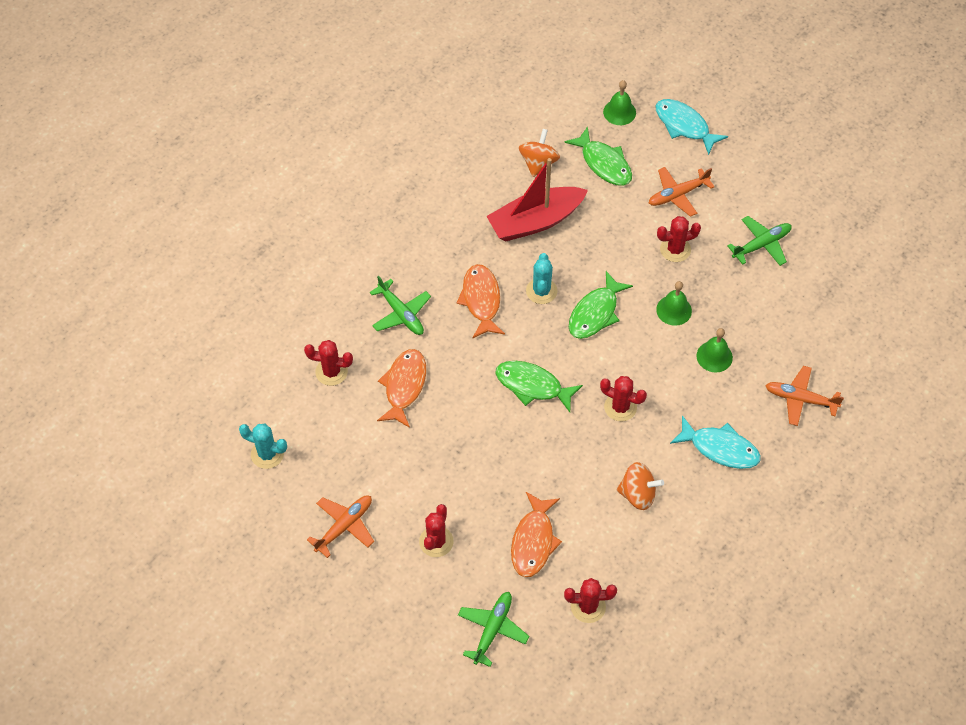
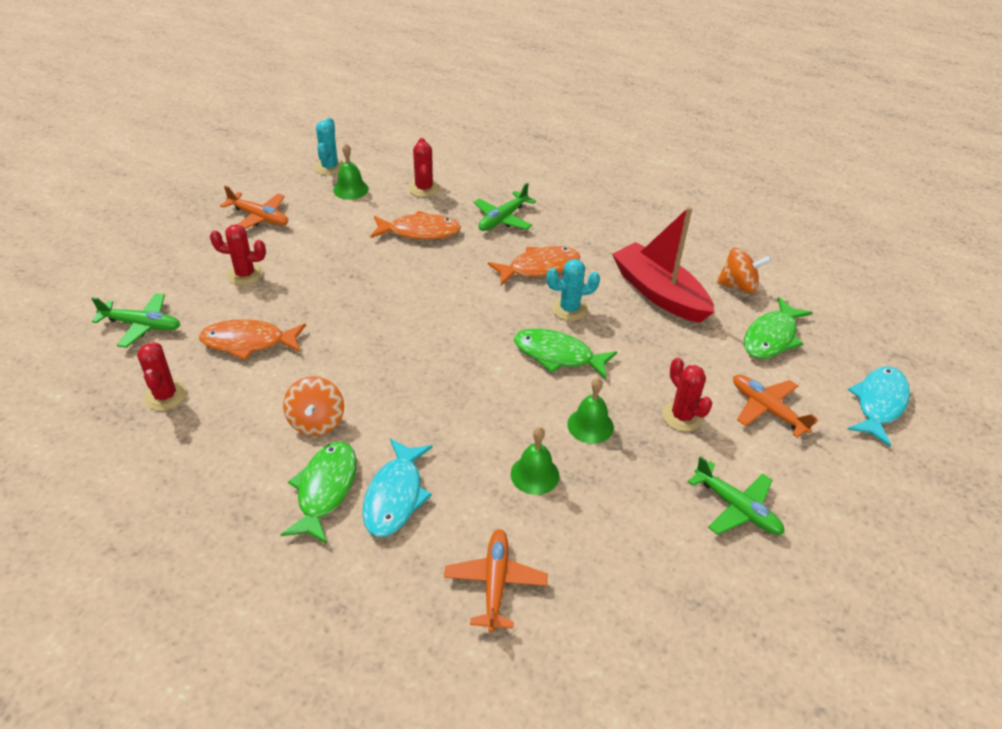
camera: 75 degrees right, 15 degrees down
green fish [495,361,583,412] -> green fish moved to [280,441,357,544]
red cactus [600,376,647,421] -> none
green bell [603,80,636,125] -> green bell moved to [333,143,369,200]

